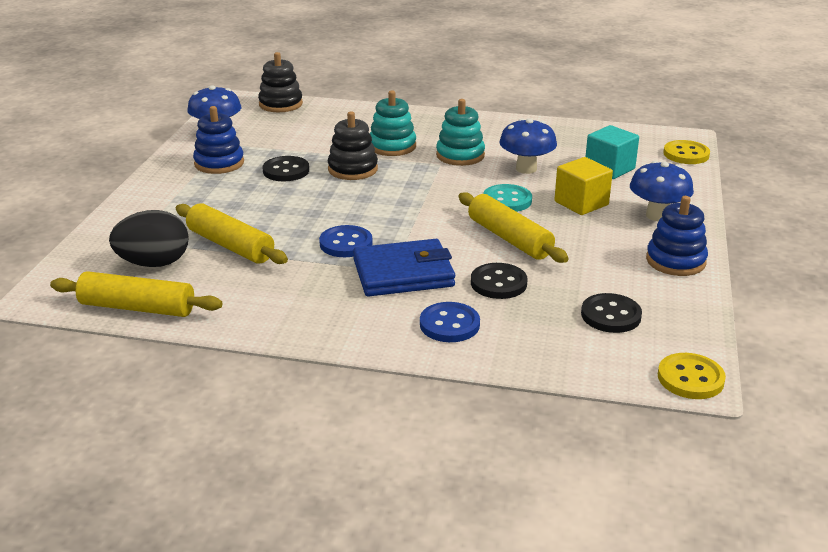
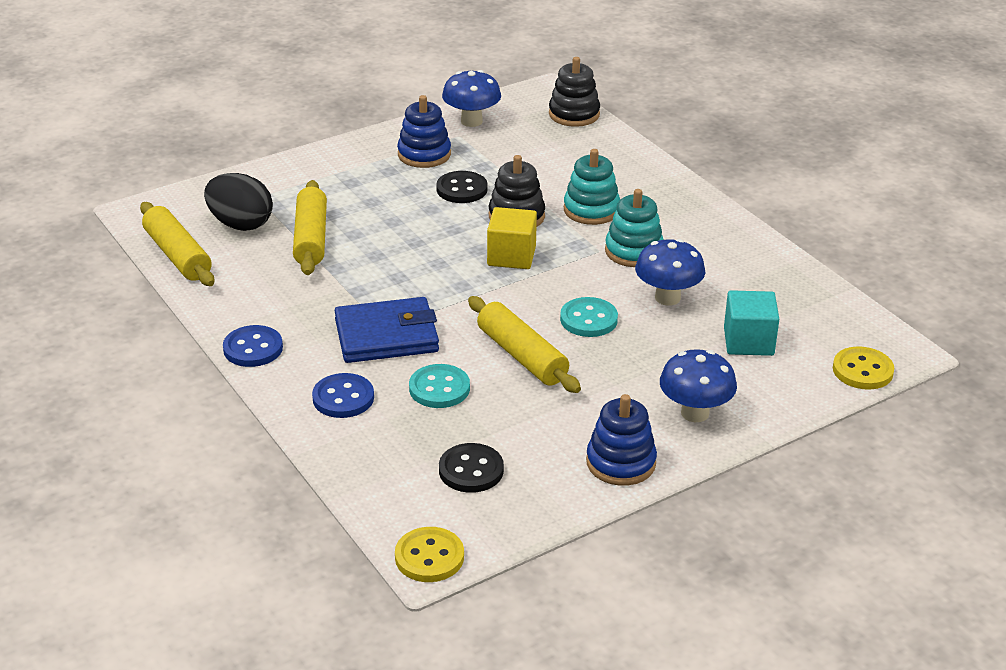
camera: 45 degrees right, 5 degrees up
blue button [319,225,373,257] -> blue button moved to [223,325,283,367]
blue wallet [353,239,455,297] -> blue wallet turned 45 degrees counterclockwise [335,297,439,363]
yellow rolling pin [458,192,569,263] -> yellow rolling pin turned 45 degrees counterclockwise [468,296,581,393]
black button [471,263,528,299] -> turquoise button [409,364,470,408]
yellow cube [554,157,613,215] -> yellow cube moved to [487,207,537,269]

